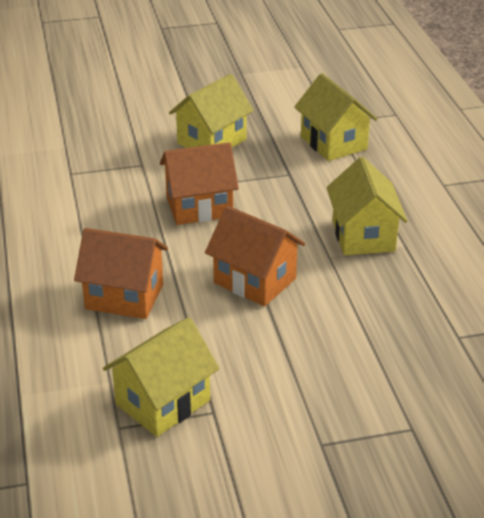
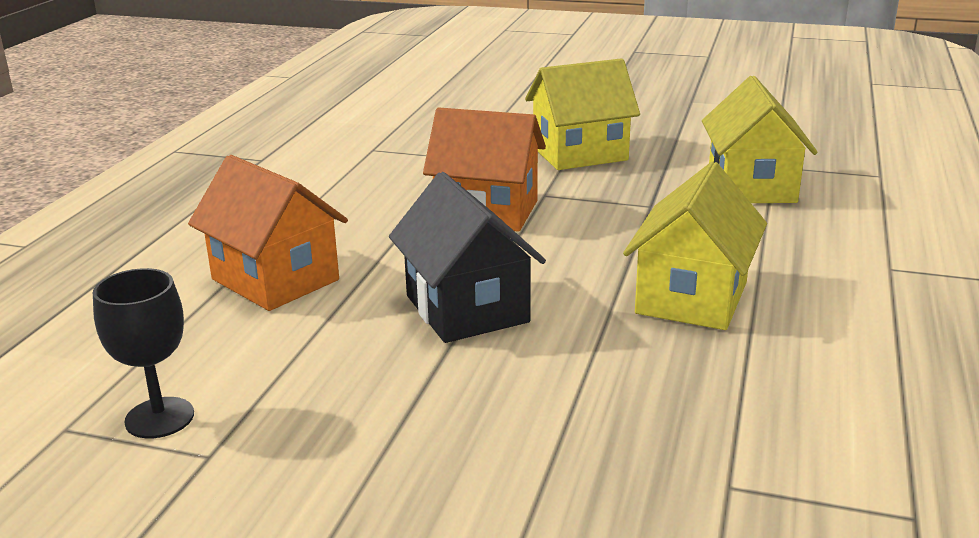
camera: 30 degrees right, 10 degrees down
yellow house [103,317,219,437] -> black goblet [93,268,194,438]
orange house [205,206,305,306] -> black house [389,172,546,343]

